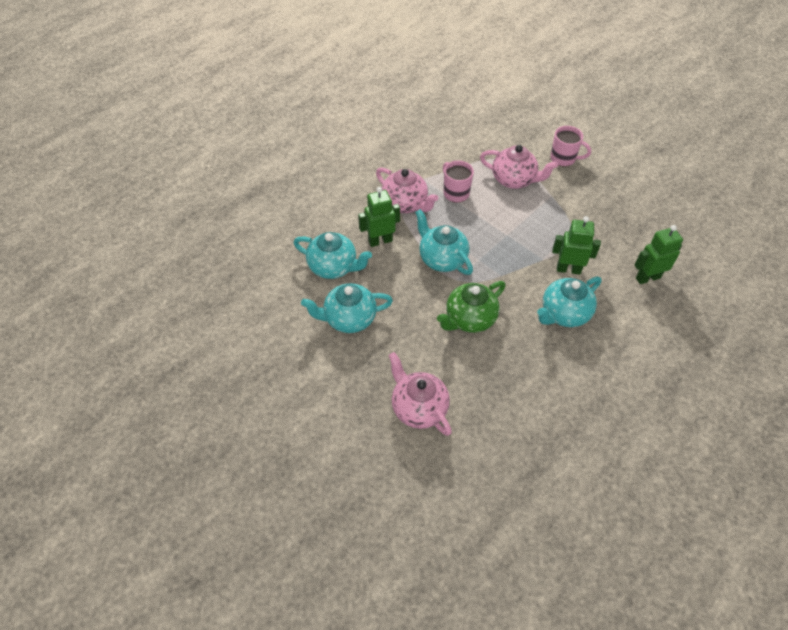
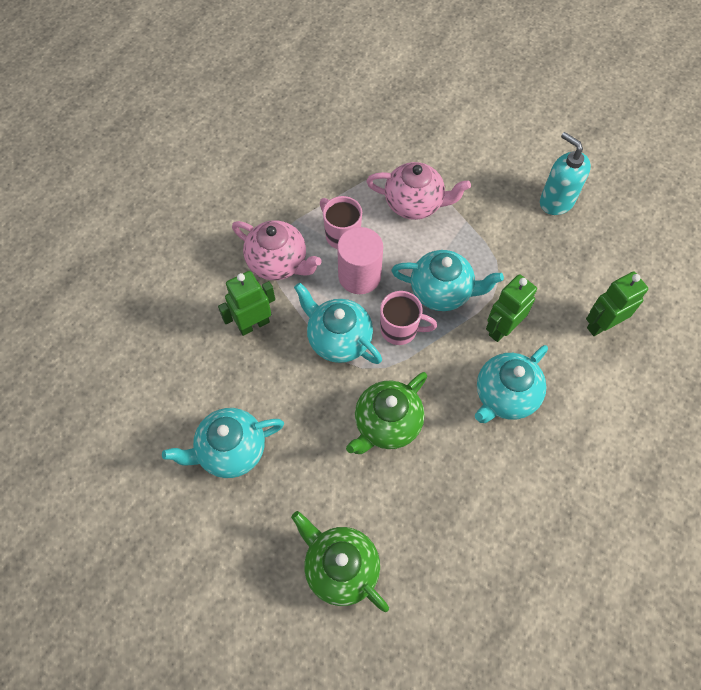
camera: 10 degrees left, 10 degrees up
turquoise teapot [294,232,372,279] -> turquoise teapot moved to [391,250,504,311]
pink teapot [389,352,452,436] -> green teapot [291,511,389,612]
pink mug [550,126,591,166] -> pink mug moved to [380,291,437,345]
green robot [552,216,601,275] -> green robot turned 45 degrees counterclockwise [486,274,537,342]
none -> pink cylinder [337,227,383,294]
none -> turquoise soap dispenser [540,132,591,215]

